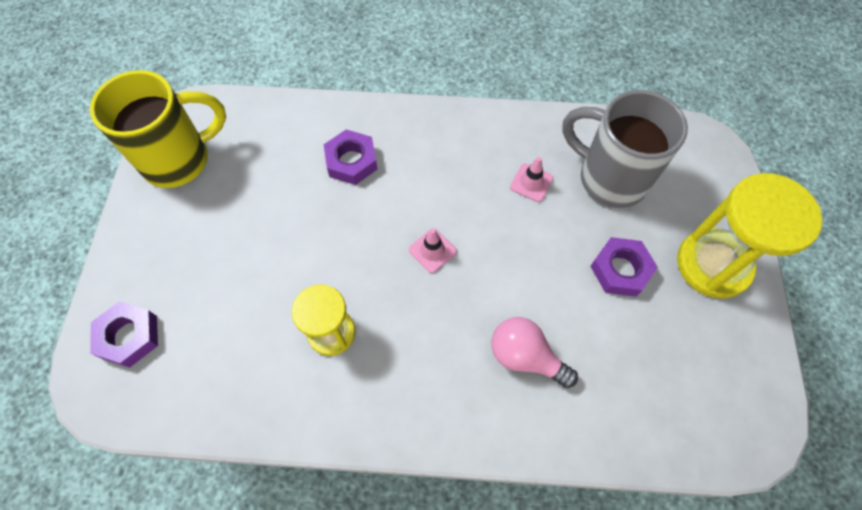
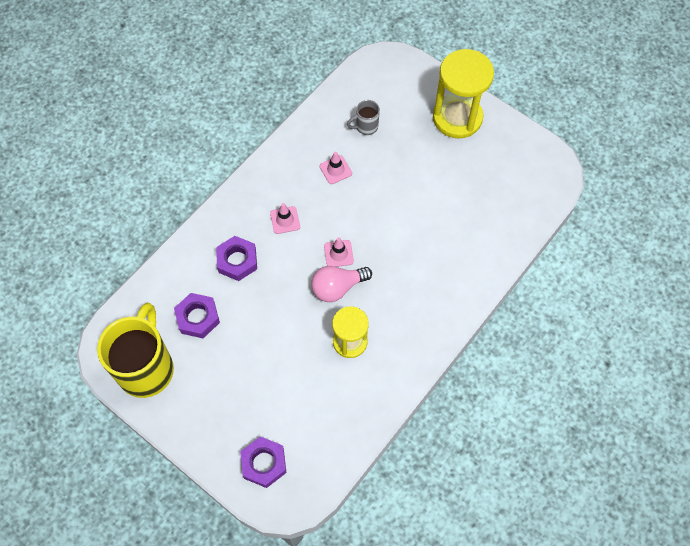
camera: 55 degrees left, 0 degrees up
pink light bulb [491,317,578,388] -> pink light bulb moved to [311,266,372,302]
grey mug [562,90,688,208] -> grey mug [347,100,380,135], size x0.44
purple nut [590,237,658,297] -> purple nut moved to [174,293,220,338]
none -> pink traffic cone [270,203,300,234]

